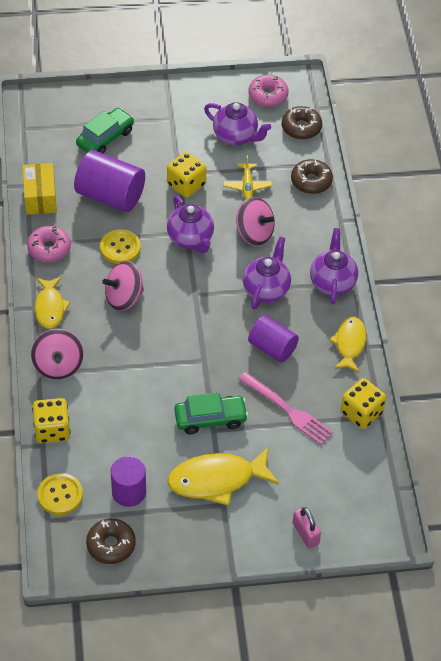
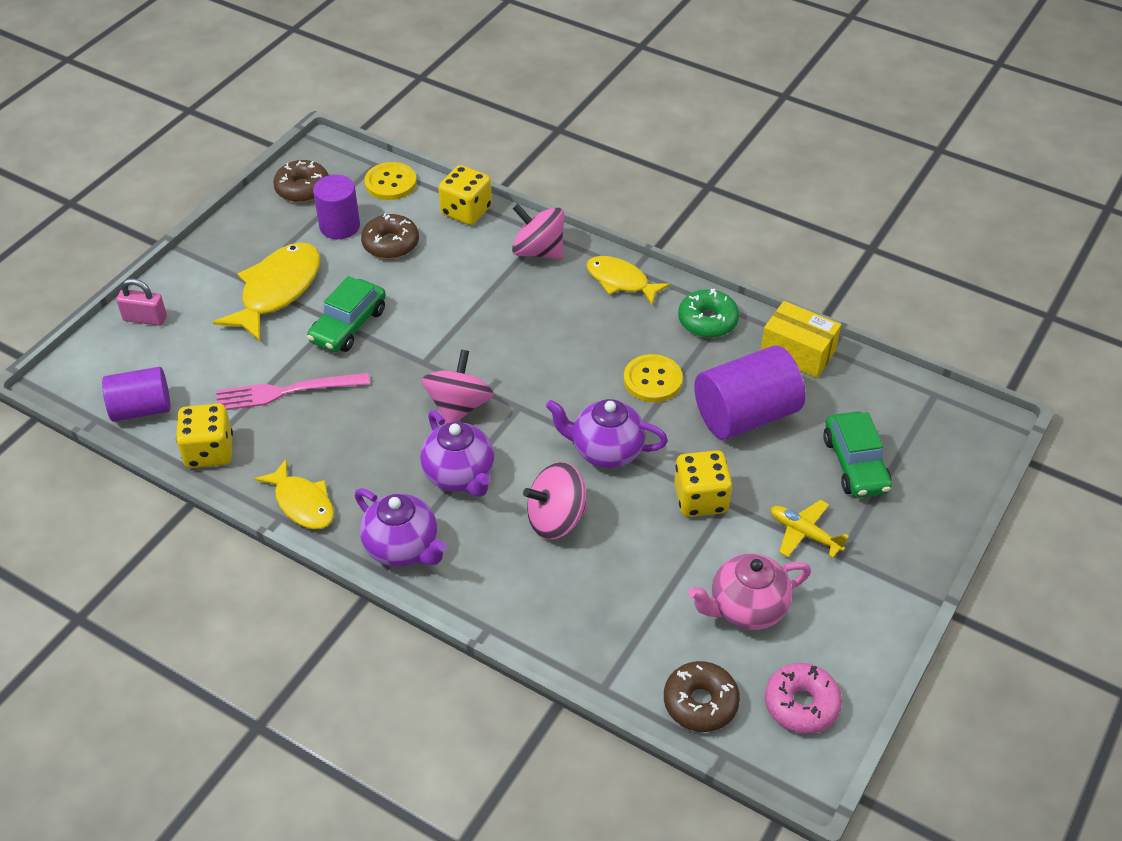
camera: 130 degrees right, 5 degrees down
pink donut [27,226,71,263] -> green donut [678,289,739,338]
pink spinning top [102,261,144,311] -> pink spinning top moved to [421,349,494,424]
purple teapot [204,102,271,145] -> pink teapot [688,553,811,630]
yellow plane [223,155,272,200] -> yellow plane moved to [771,500,849,558]
purple cylinder [248,315,299,363] -> purple cylinder moved to [102,367,170,422]
brown donut [291,159,333,194] -> brown donut moved to [361,213,419,259]

